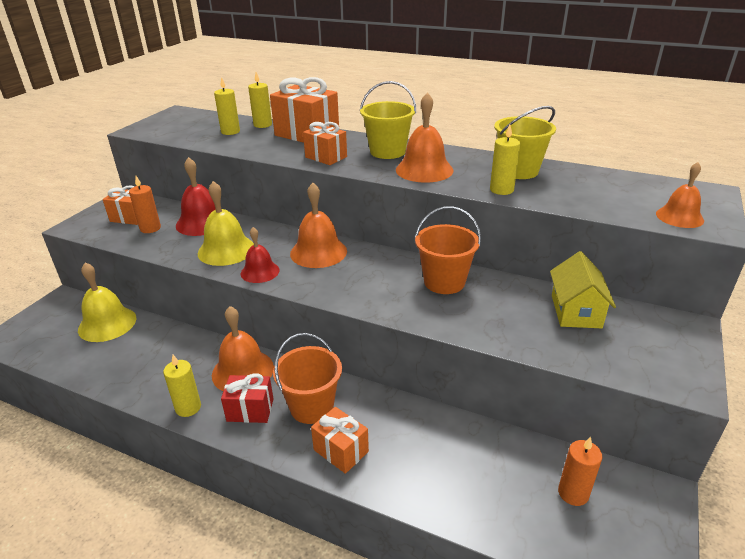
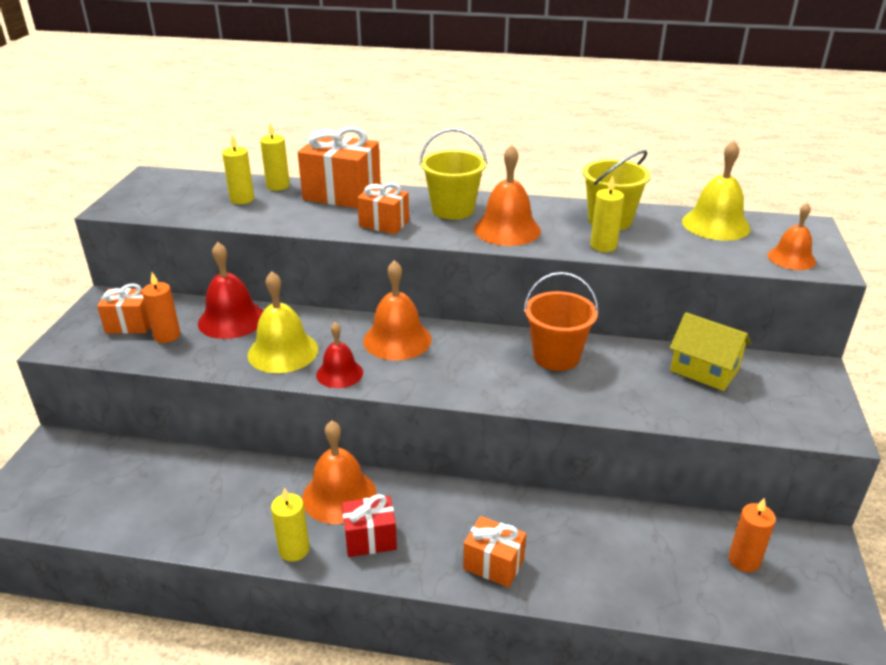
camera: 15 degrees left, 0 degrees up
yellow bell [78,262,136,342] -> yellow bell moved to [682,140,750,241]
orange bucket [273,333,342,424] -> none
yellow house [550,251,616,328] -> yellow house turned 45 degrees counterclockwise [670,312,751,391]

